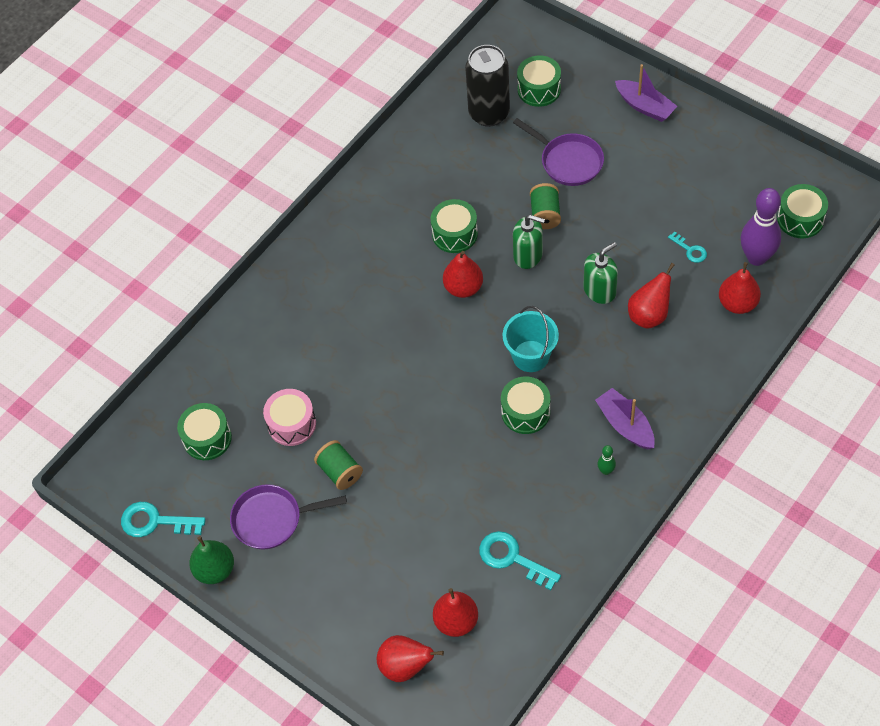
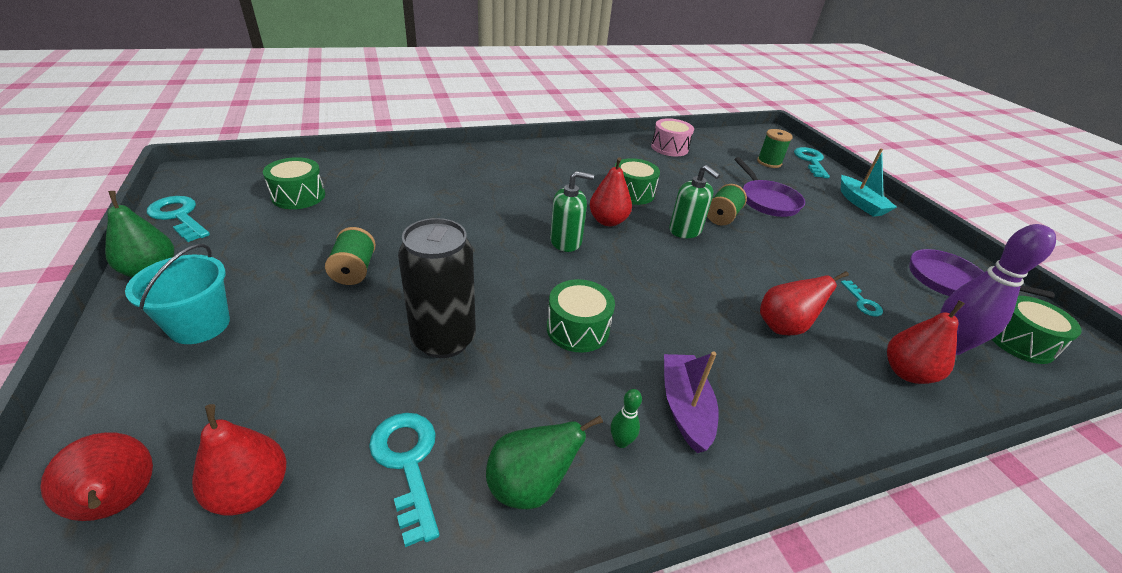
camera: 25 degrees right, 20 degrees down
purple pan [230,484,347,549] -> purple pan moved to [909,249,1055,298]
pink drum [263,389,316,446] -> pink drum moved to [651,118,694,156]
black can [465,45,510,127] -> black can moved to [398,218,476,358]
turquoise bucket [503,306,559,372] -> turquoise bucket moved to [125,244,230,344]
green drum [517,55,561,107] -> green spool [757,129,793,168]
green soap dispenser [583,242,618,304] -> green soap dispenser moved to [550,171,594,252]
purple boat [615,64,677,122] -> turquoise boat [841,148,897,217]
none -> green pear [486,415,603,509]
none -> turquoise key [794,147,830,178]

